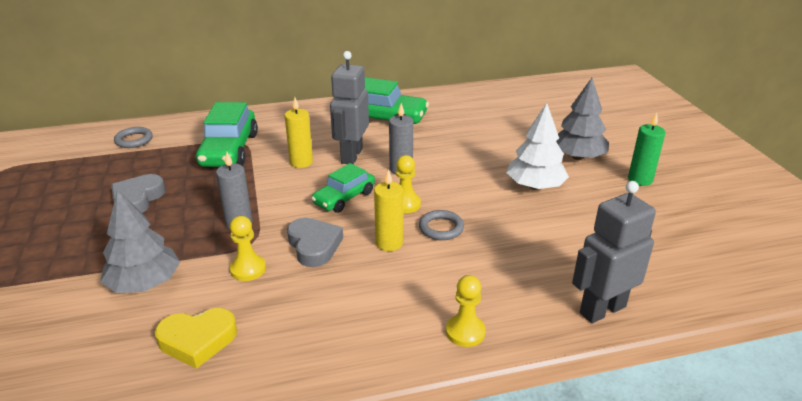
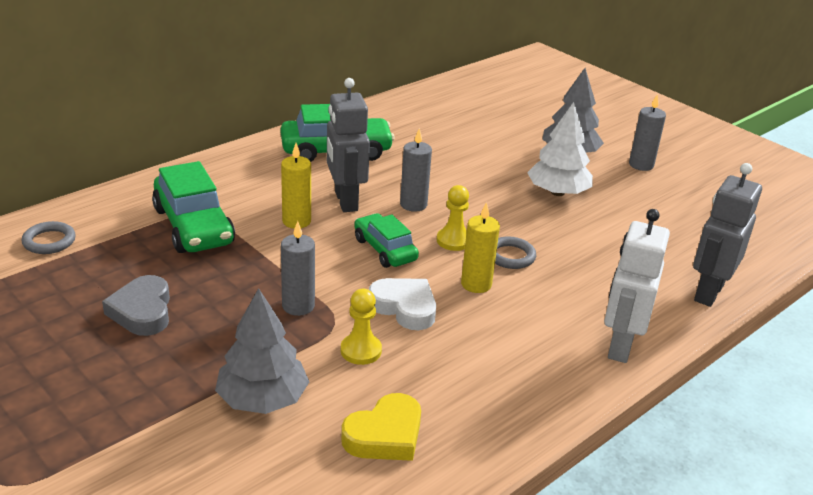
camera: 30 degrees left, 0 degrees up
grey heart [287,218,343,267] -> white heart [369,278,436,330]
green car [311,163,375,213] -> green car turned 135 degrees clockwise [354,213,419,268]
yellow pawn [446,275,486,347] -> white robot [604,209,670,363]
green candle [628,112,665,186] -> grey candle [629,94,666,171]

